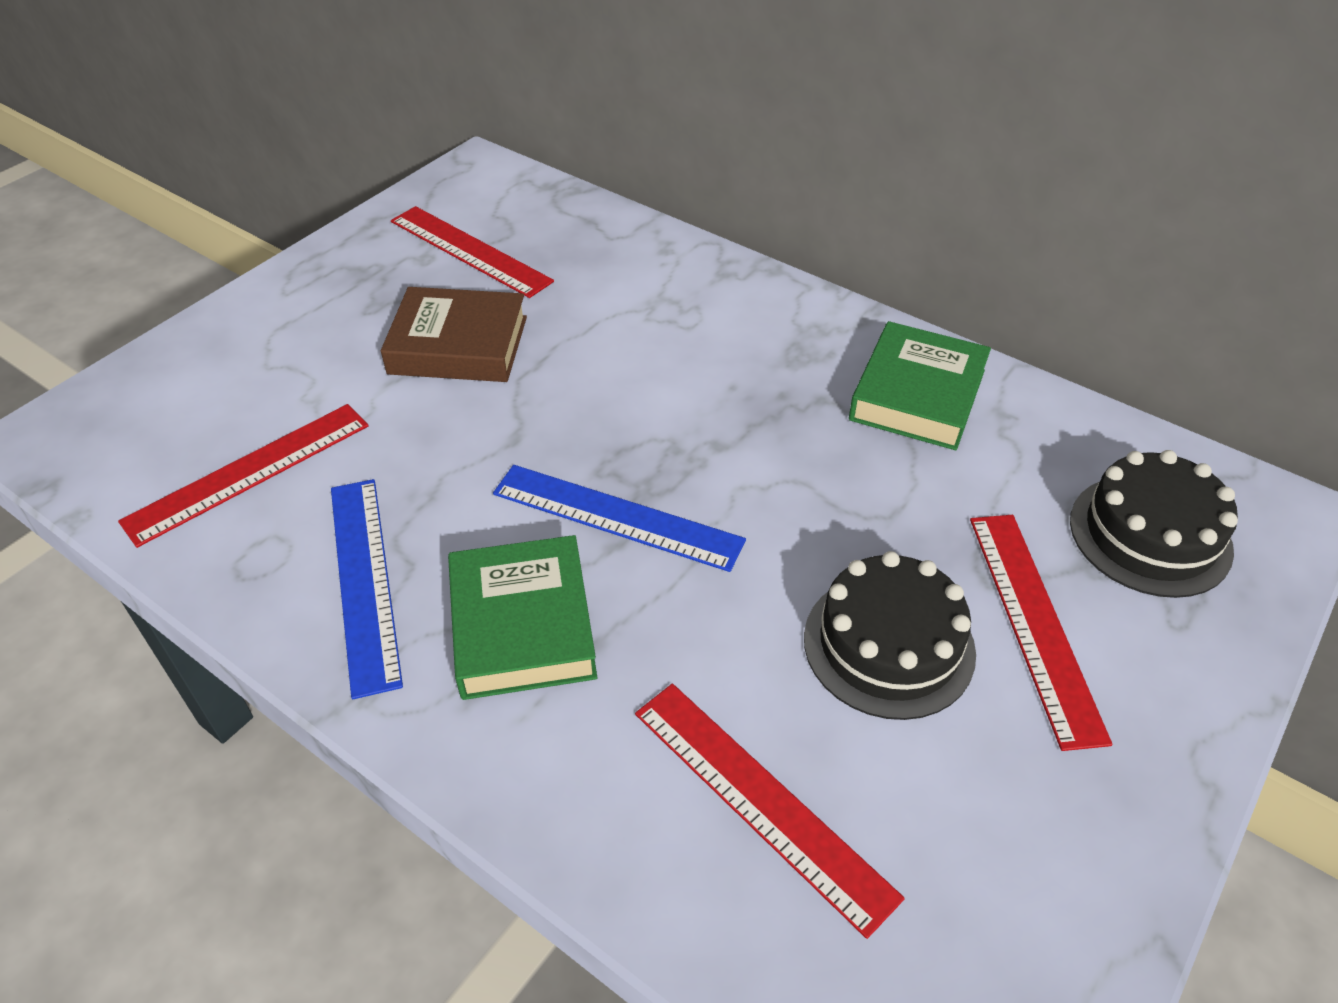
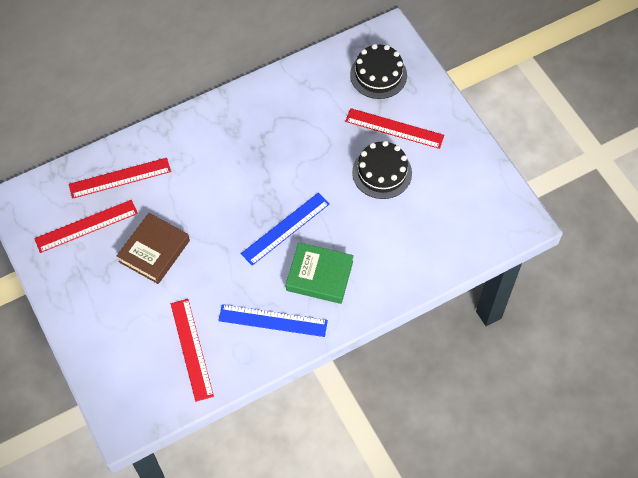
camera: 65 degrees left, 15 degrees up
red ruler [635,684,905,939] -> red ruler moved to [69,158,171,199]
green book [849,321,991,450] -> none

